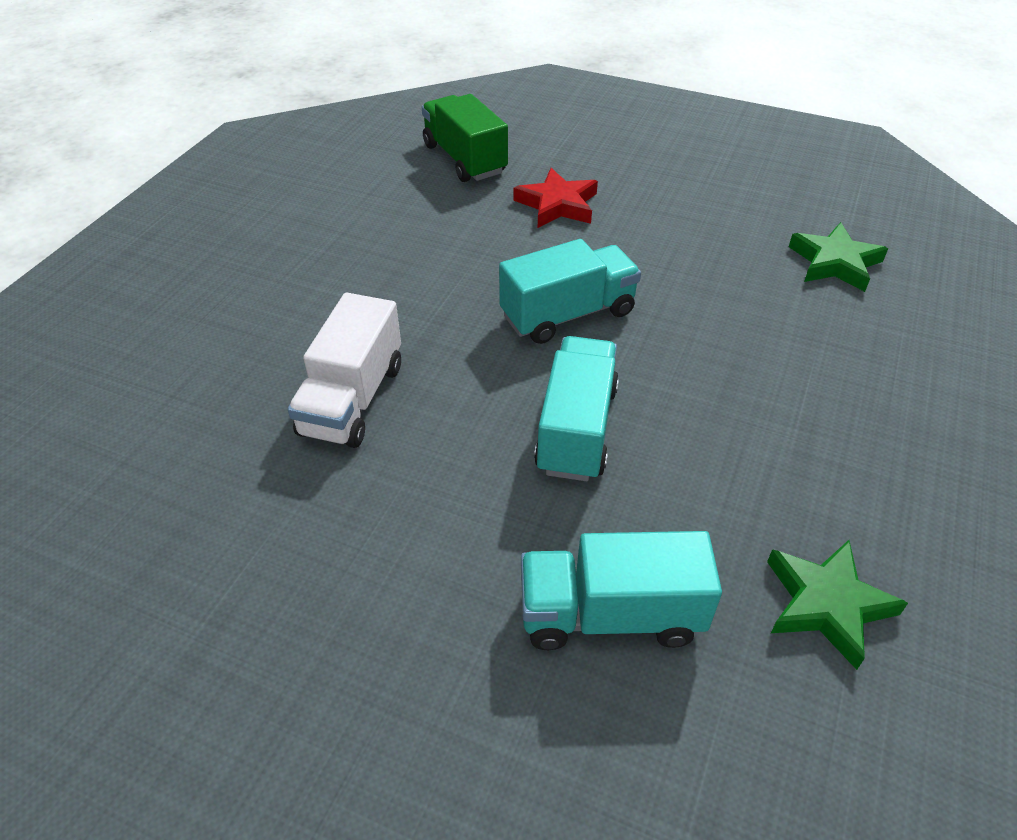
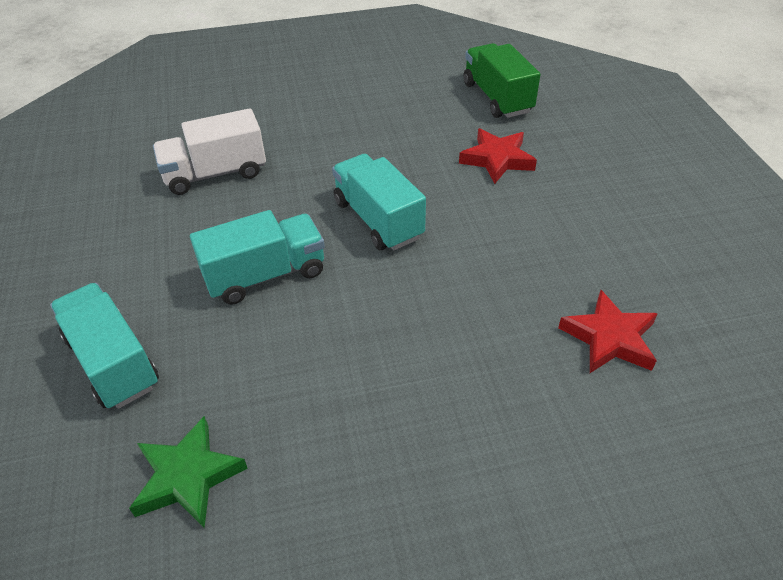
camera: 55 degrees right, 0 degrees up
green truck [422,94,508,182] -> green truck turned 45 degrees counterclockwise [464,43,541,118]
turquoise truck [499,239,641,344] -> turquoise truck turned 150 degrees counterclockwise [332,154,426,250]
green star [789,222,888,292] -> red star [558,290,658,373]

